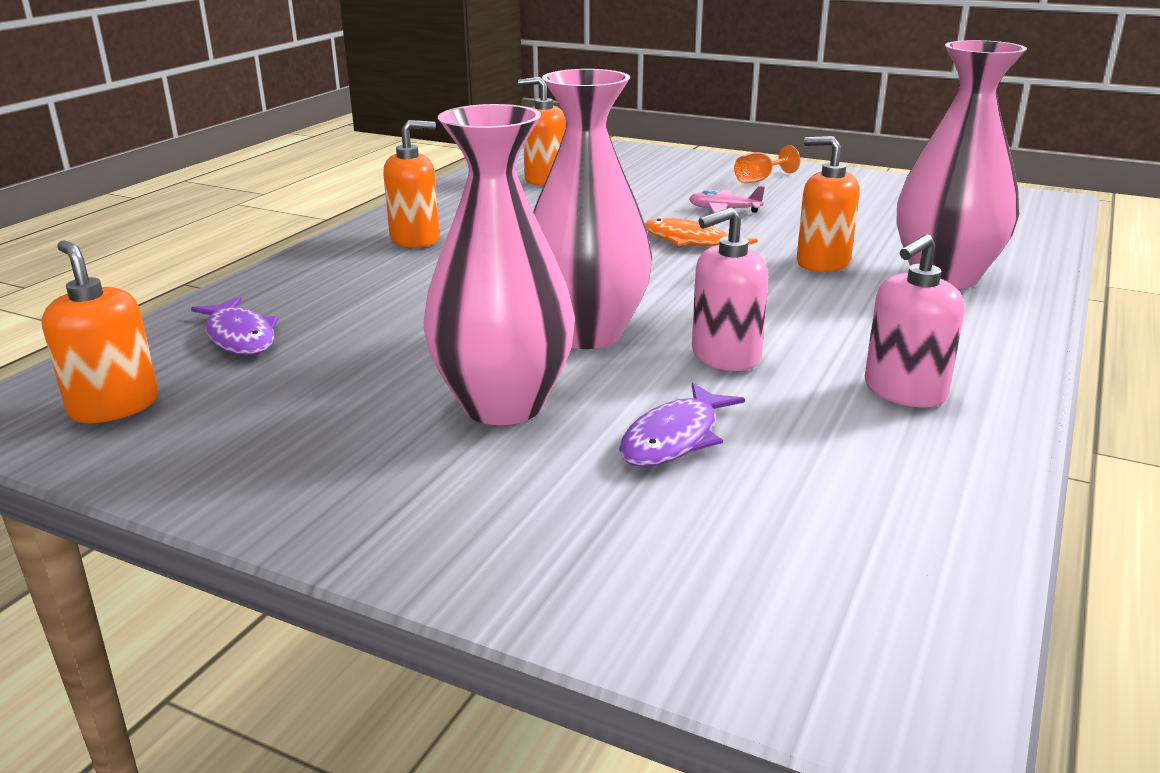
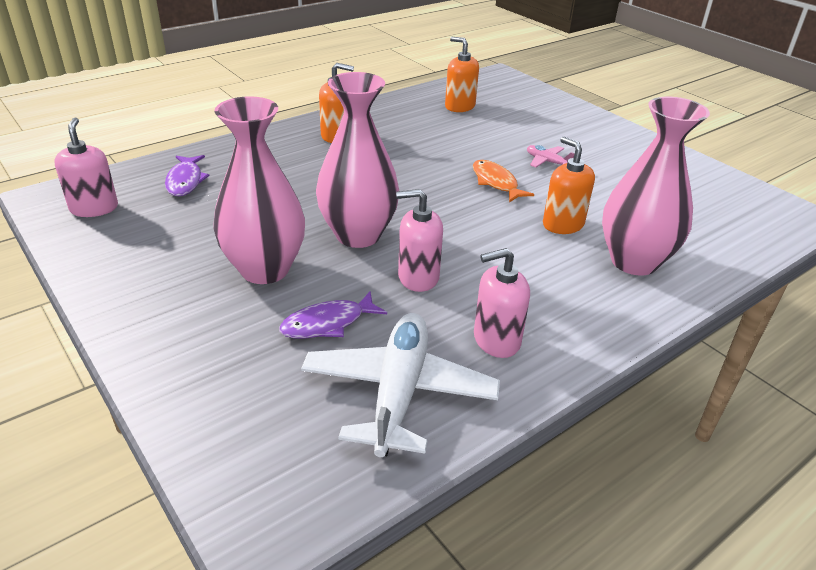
camera: 25 degrees right, 10 degrees up
orange soap dispenser [42,240,158,423] -> pink soap dispenser [54,118,118,217]
orange goblet [734,145,800,183] -> none
none -> white plane [301,313,500,457]

